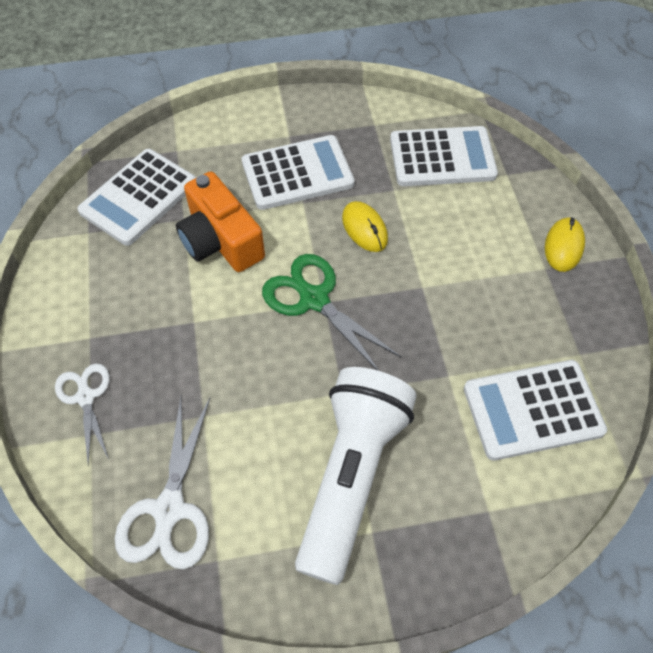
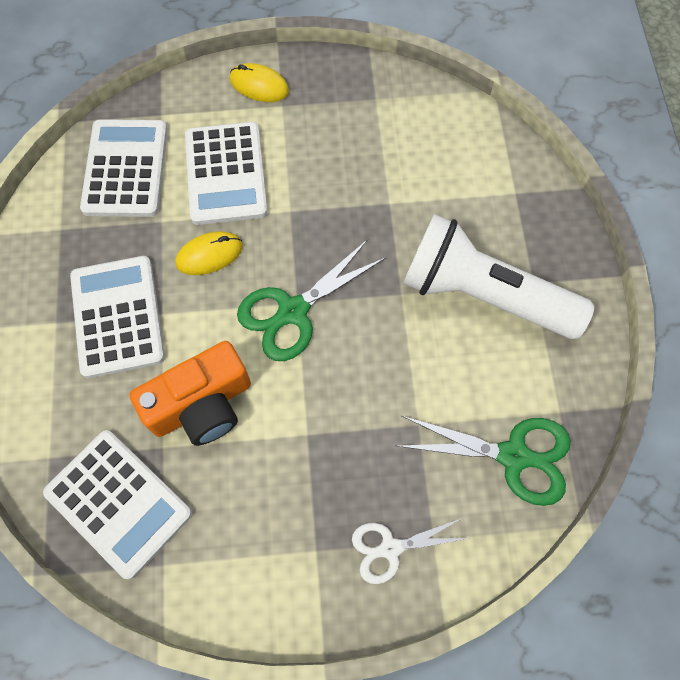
camera: 85 degrees left, 10 degrees up
white scissors [115,397,210,569] -> green scissors [398,416,571,506]
white calculator [464,360,607,461] -> white calculator moved to [185,122,268,225]

